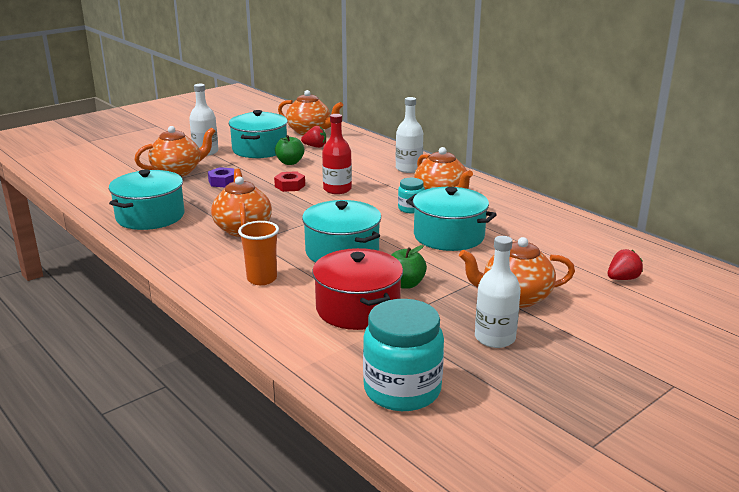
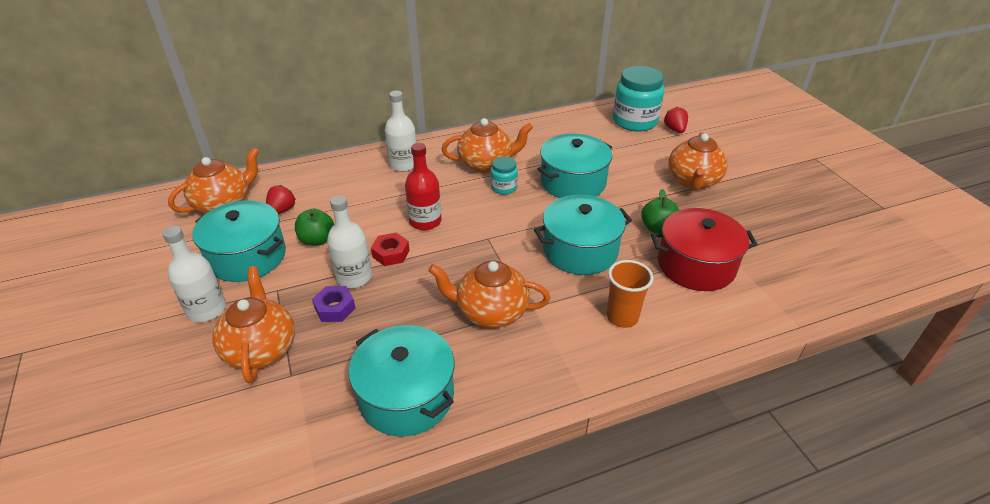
camera: 70 degrees left, 15 degrees up
turquoise jar [363,299,444,411] -> turquoise jar moved to [613,66,664,132]
white bottle [475,236,521,348] -> white bottle moved to [327,195,372,288]

